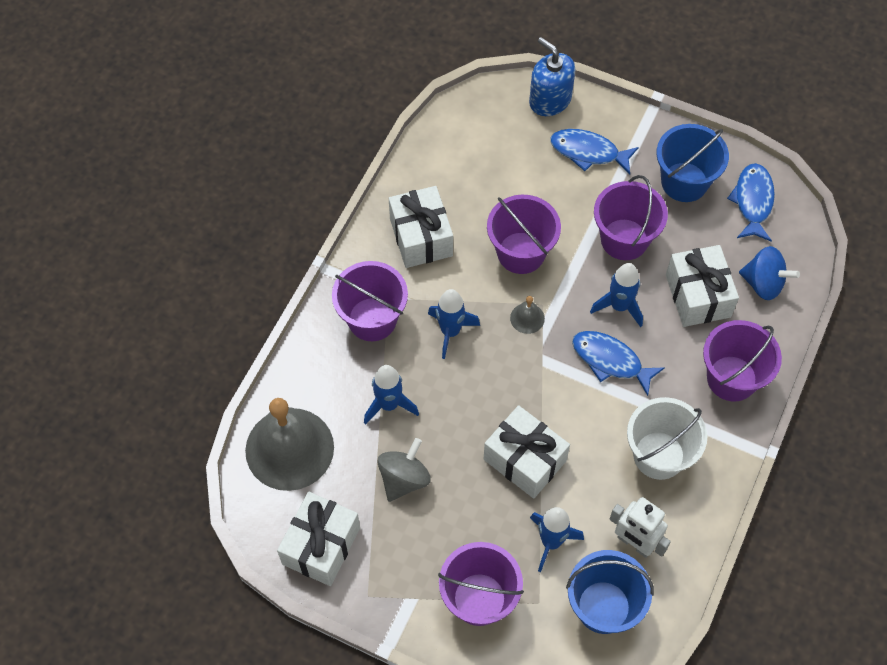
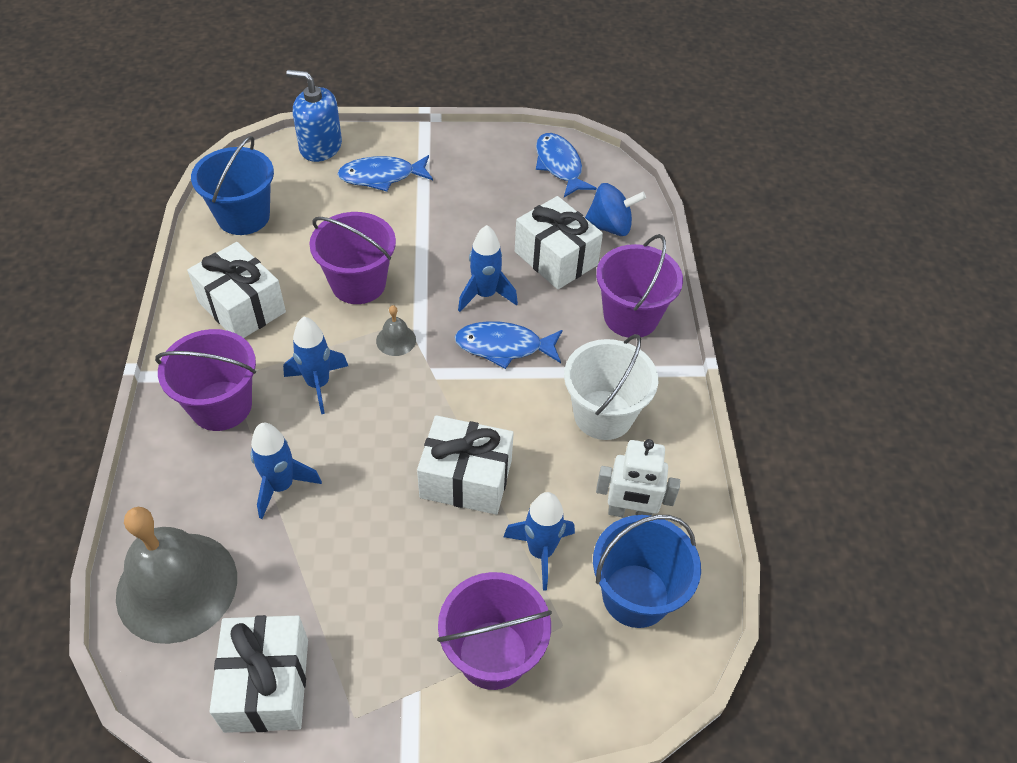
camera: 30 degrees left, 10 degrees down
grey spinning top [377,438,431,502] -> none
purple bucket [594,175,668,260] -> none
blue bucket [656,124,729,202] -> blue bucket moved to [191,136,274,235]

